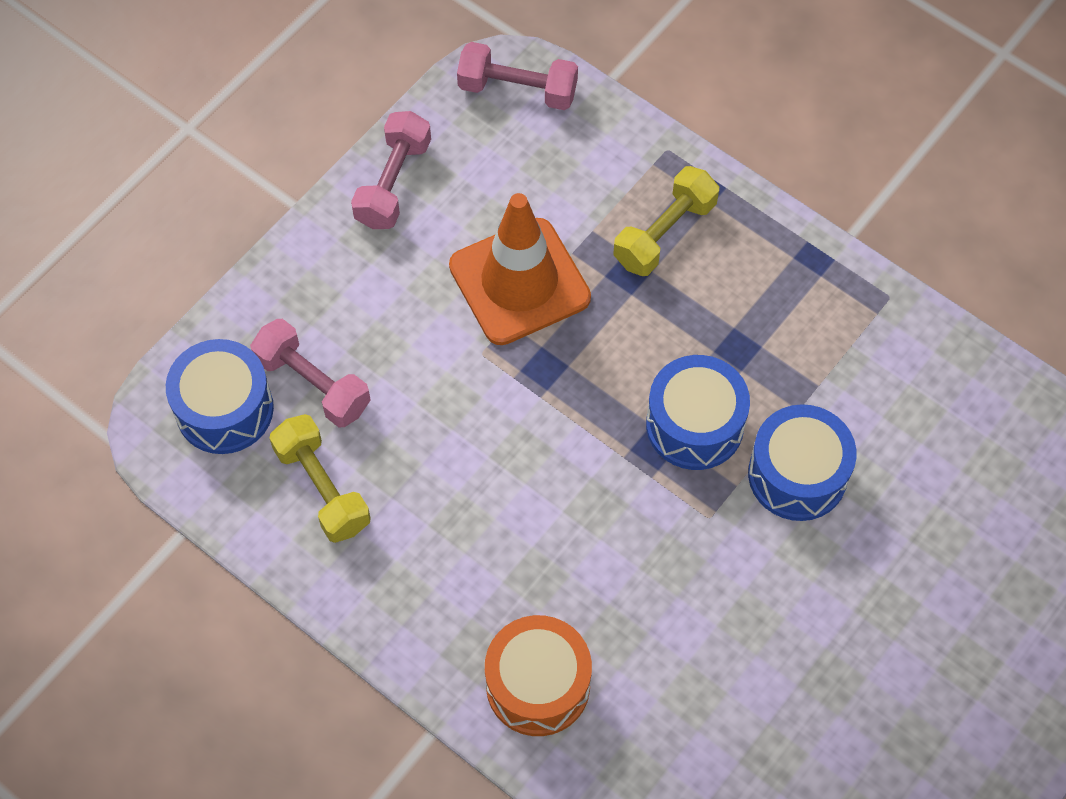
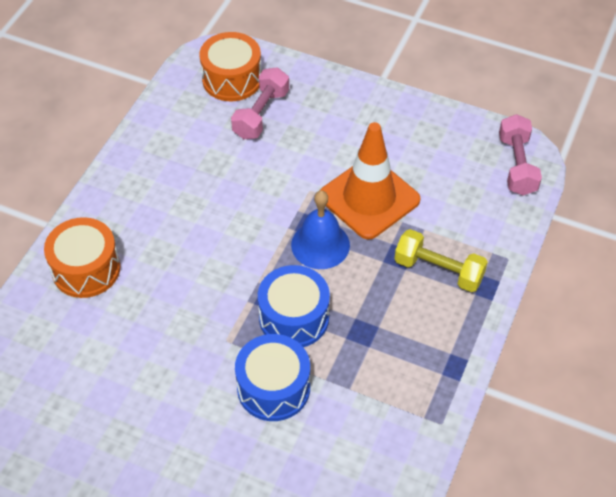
camera: 75 degrees right, 10 degrees down
blue drum [166,339,274,454] -> orange drum [199,32,261,101]
yellow dumbbell [270,414,370,543] -> none
pink dumbbell [351,111,431,229] -> none
none -> blue bell [291,190,350,269]

